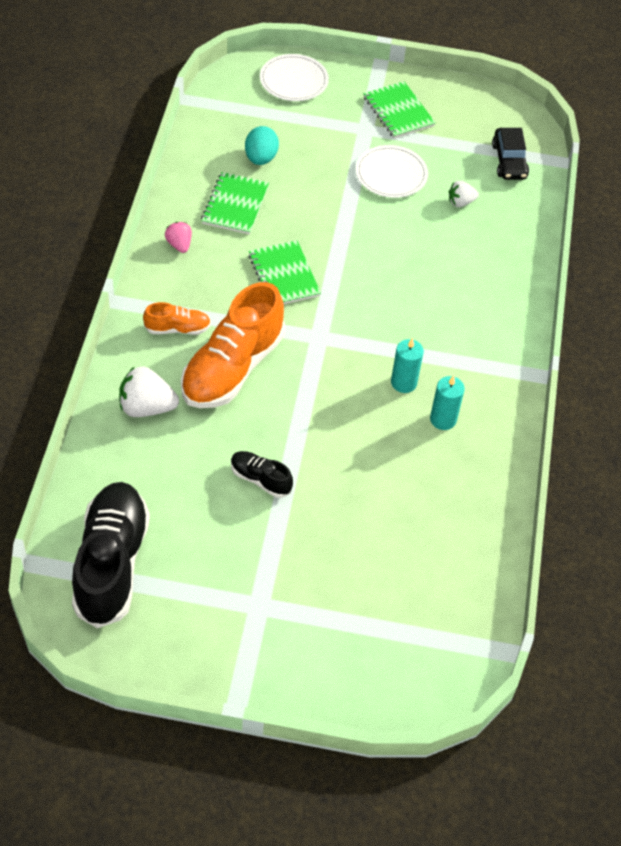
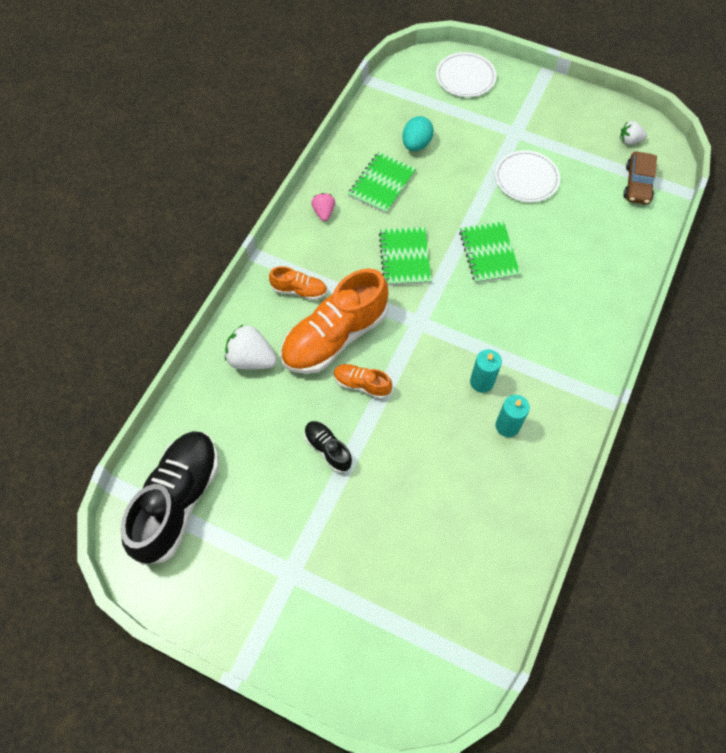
camera: 20 degrees right, 10 degrees up
green notebook [363,81,436,138] -> green notebook moved to [459,221,521,283]
white strawberry [449,181,479,207] -> white strawberry moved to [620,121,647,145]
black car [492,128,529,180] -> brown car [623,151,657,205]
none -> orange shoe [334,364,392,399]

